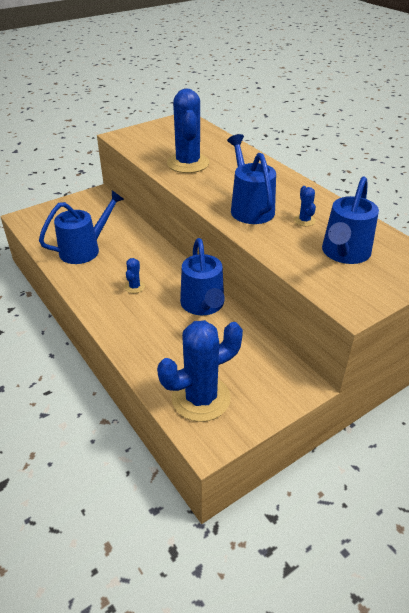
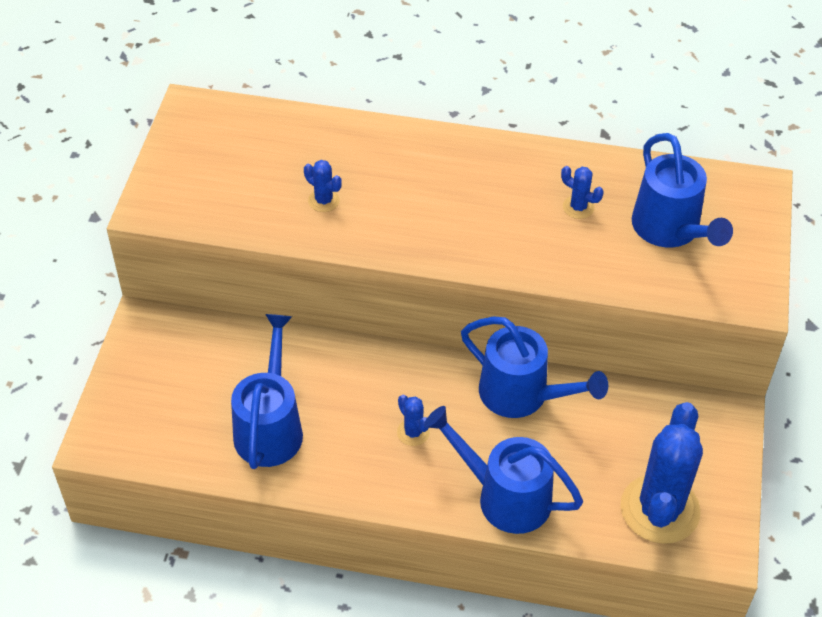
camera: 45 degrees left, 10 degrees up
blue cactus [167,89,209,173] -> blue cactus [304,160,342,212], size x0.43
blue watering can [227,134,276,224] -> blue watering can moved to [424,406,583,534]

